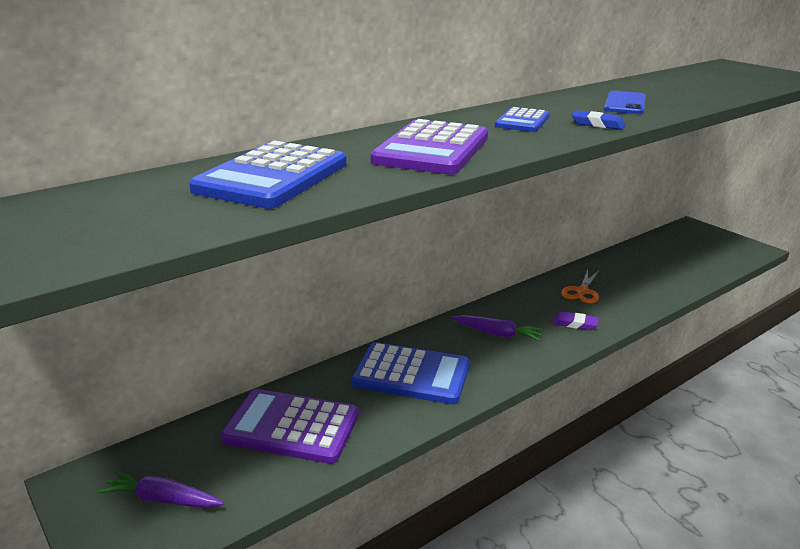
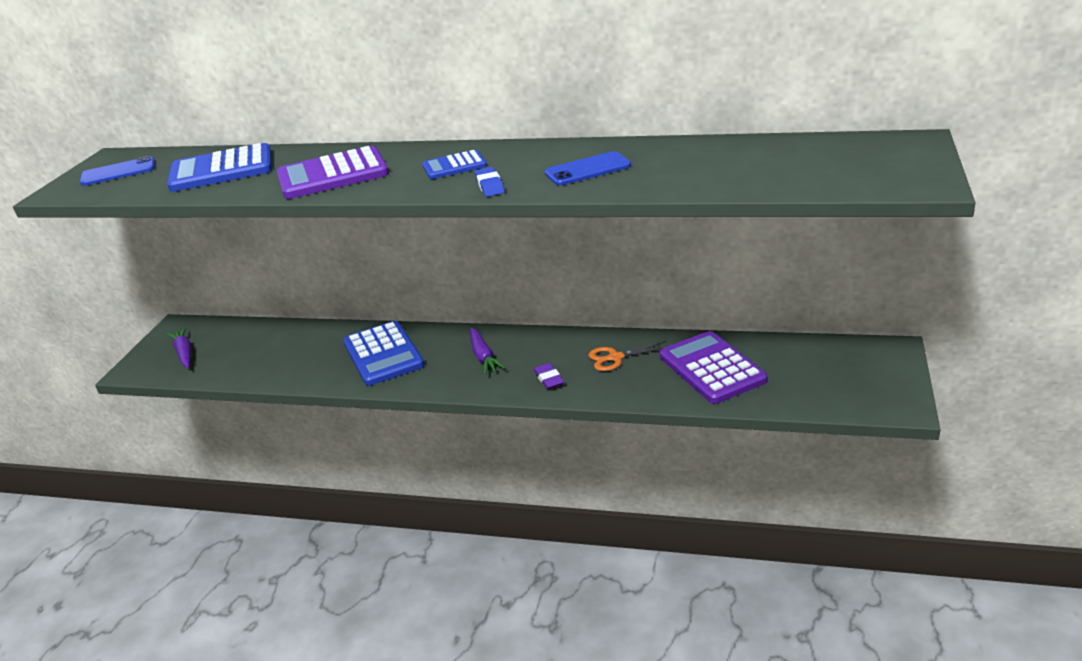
camera: 55 degrees right, 5 degrees up
purple calculator [221,389,359,464] -> purple calculator moved to [660,331,768,404]
none -> blue phone [80,156,155,186]

